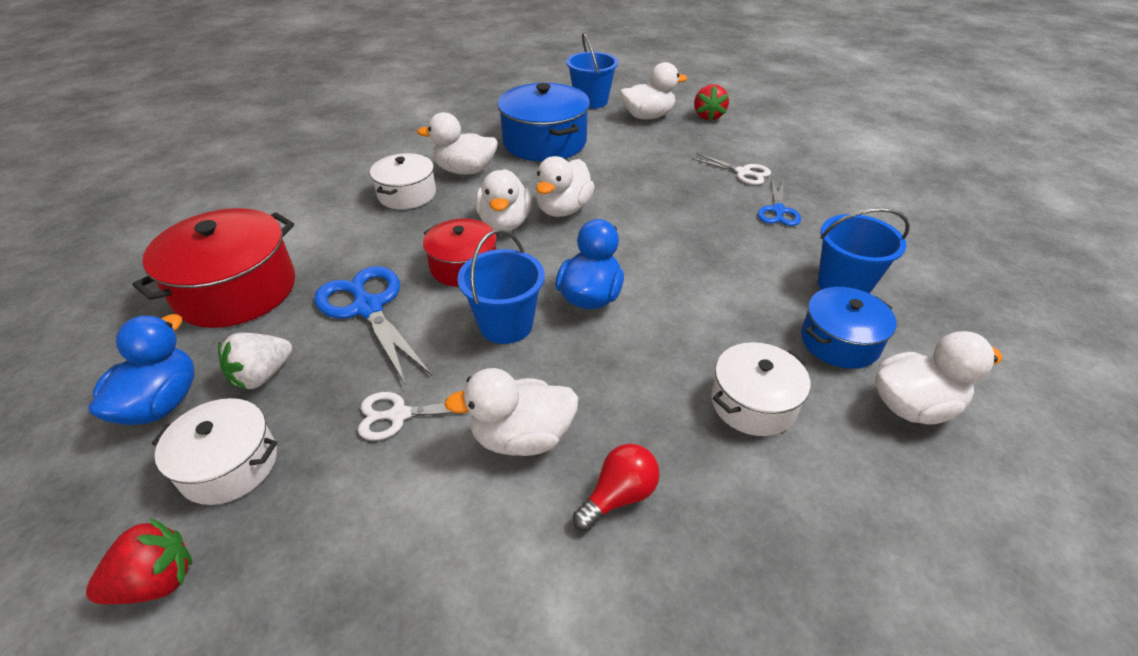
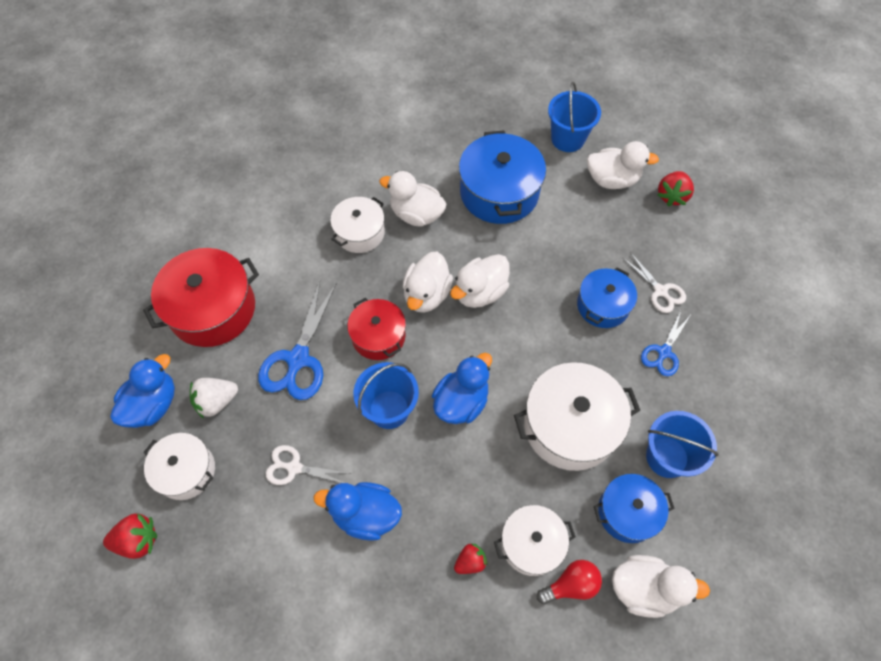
camera: 20 degrees right, 20 degrees up
blue scissors [314,266,432,385] -> blue scissors turned 150 degrees counterclockwise [258,281,337,400]
white duck [444,368,579,456] -> blue duck [313,482,402,541]
red light bulb [573,444,660,531] -> red light bulb moved to [537,560,602,604]
none -> red strawberry [454,543,487,574]
none -> white pot [514,362,640,471]
none -> blue pot [577,267,637,328]

